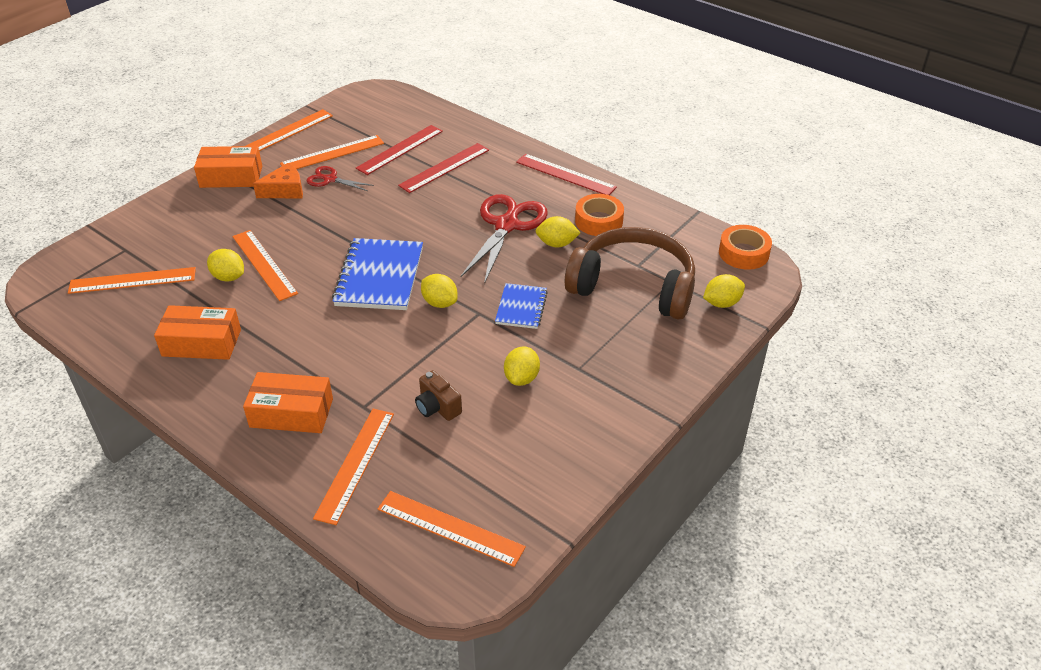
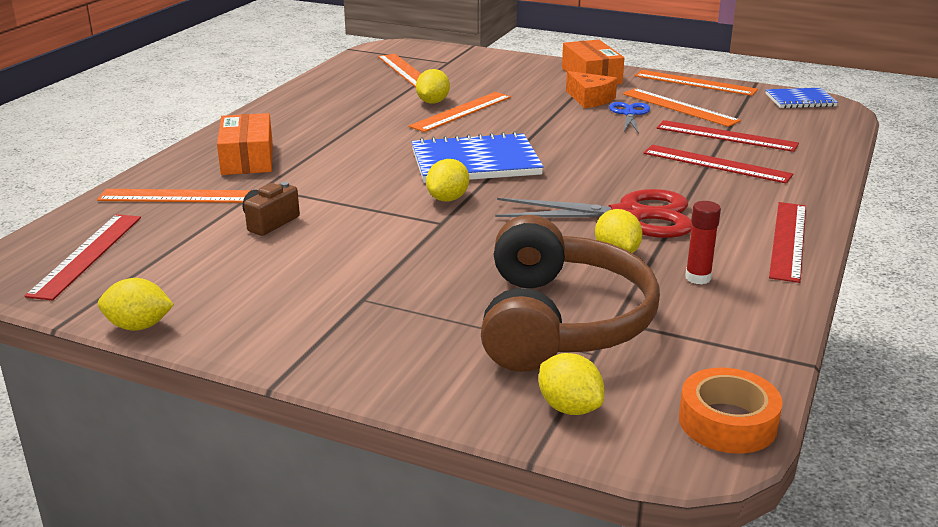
camera: 75 degrees right, 15 degrees down
orange box [154,305,241,360] -> none
red scissors [307,166,374,191] -> blue scissors [609,102,650,134]
orange ruler [378,491,526,567] -> red ruler [25,214,141,301]
blue notebook [495,283,548,329] -> blue notebook moved to [766,88,838,108]
yellow lemon [504,346,540,386] -> yellow lemon moved to [98,278,174,331]
orange tape [575,194,624,236] -> red glue stick [685,201,721,284]

